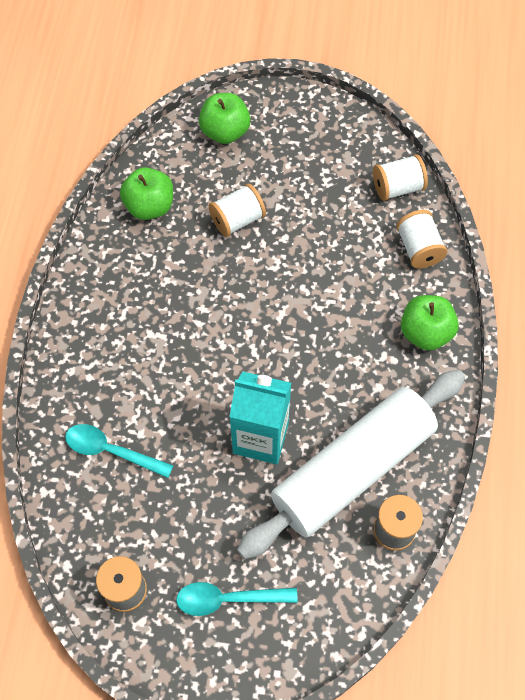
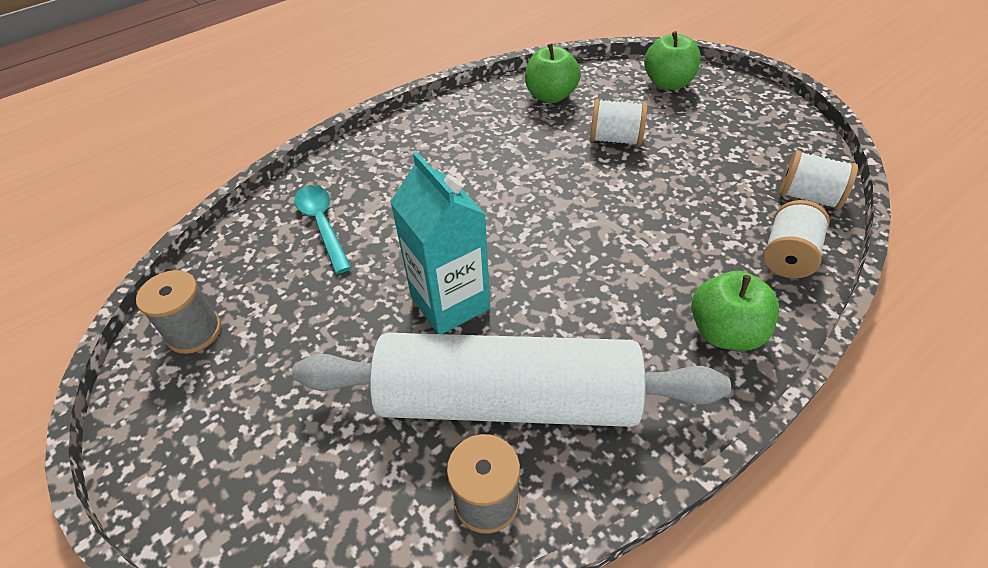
camera: 45 degrees right, 15 degrees down
turquoise spoon [176,582,298,616] -> none

